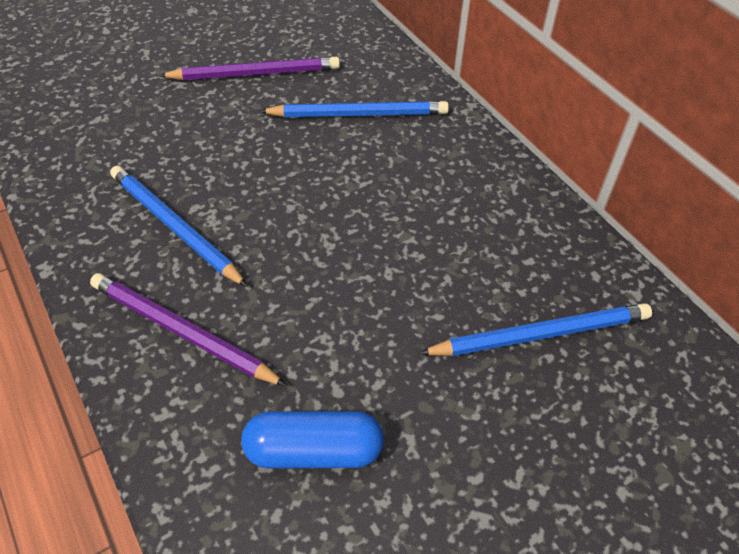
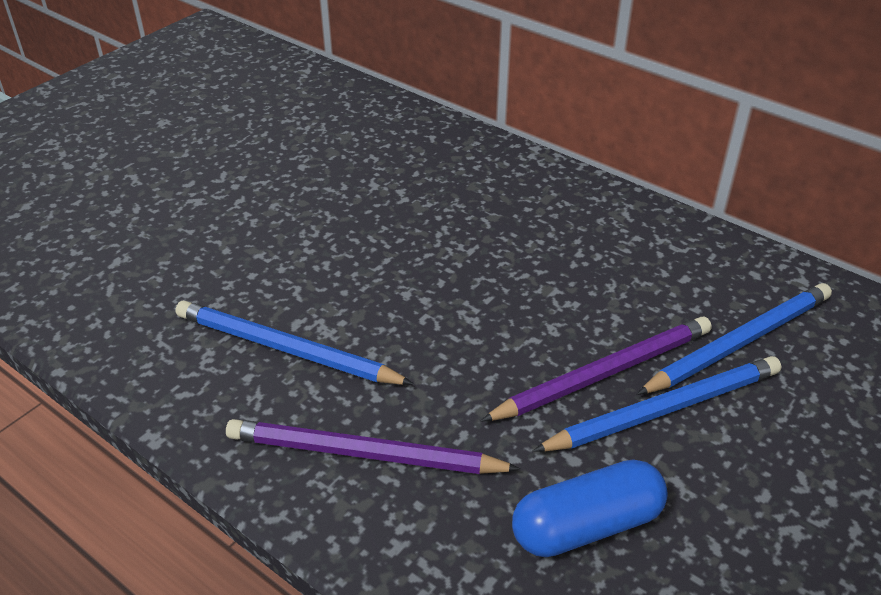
camera: 20 degrees left, 10 degrees down
purple pencil [159,57,340,80] -> purple pencil moved to [481,317,712,422]
blue pencil [259,101,449,117] -> blue pencil moved to [533,356,781,452]

